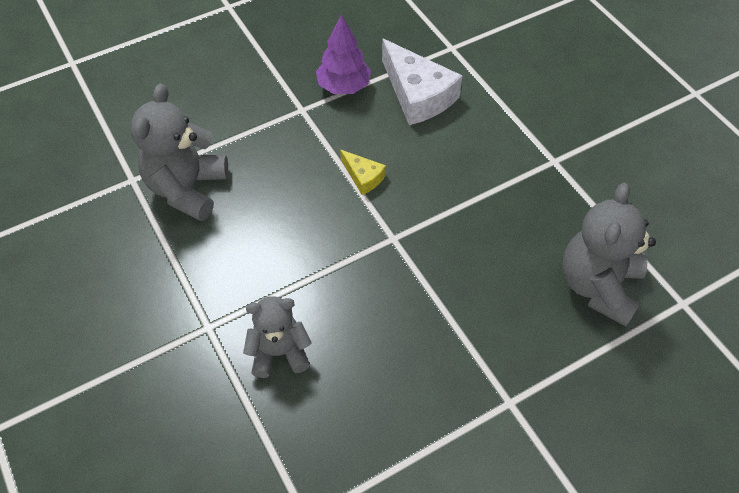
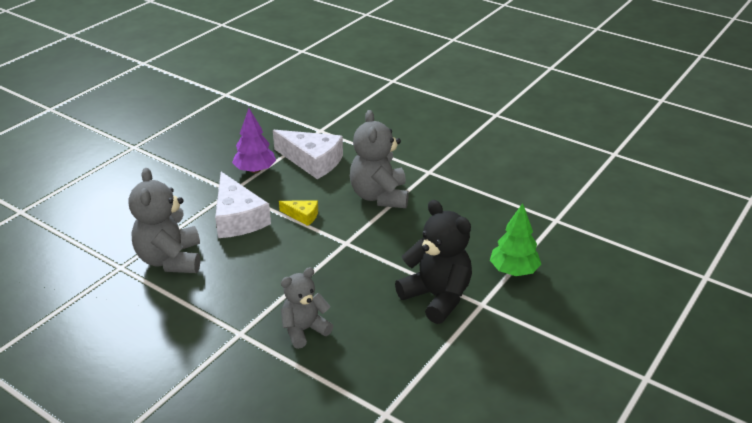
camera: 25 degrees left, 20 degrees down
grey teddy bear [562,183,656,327] -> grey teddy bear moved to [350,110,409,208]
none -> white cheese [215,172,271,238]
none -> black teddy bear [395,200,472,324]
none -> green tree [490,203,541,276]

